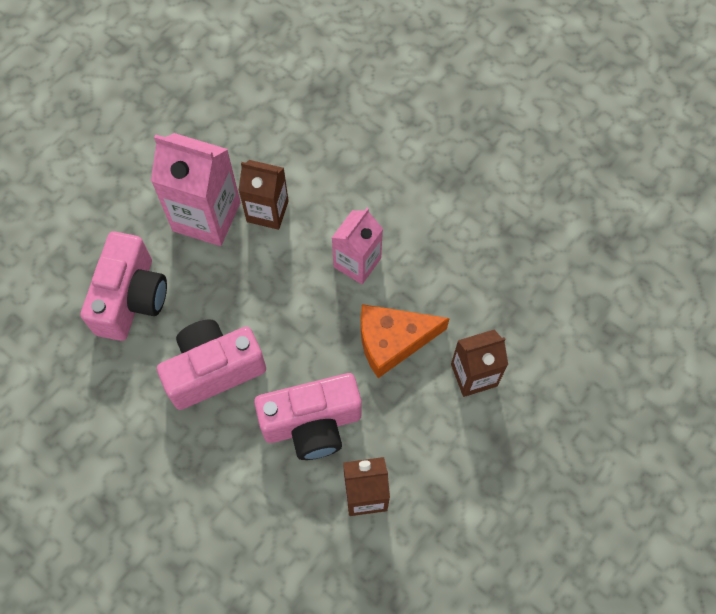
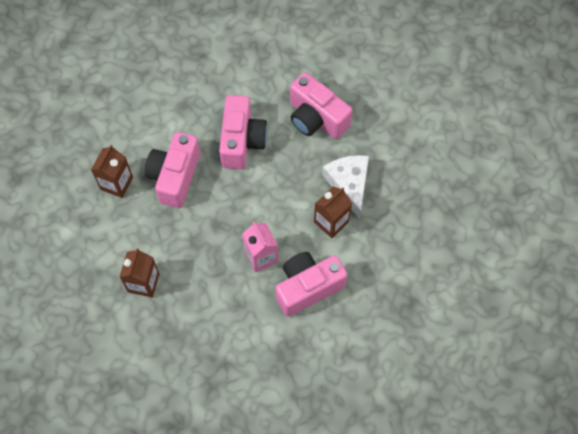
camera: 120 degrees right, 0 degrees up
pink carton [151,133,241,246] -> white cheese [322,155,369,219]
orange cheese [361,304,450,378] -> none
none -> pink camera [275,252,348,317]

